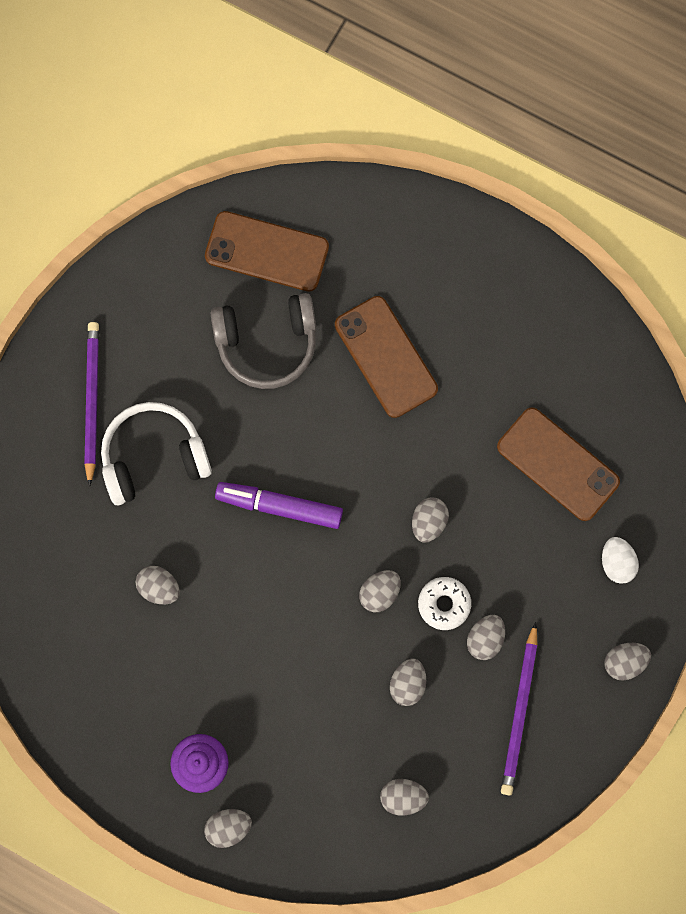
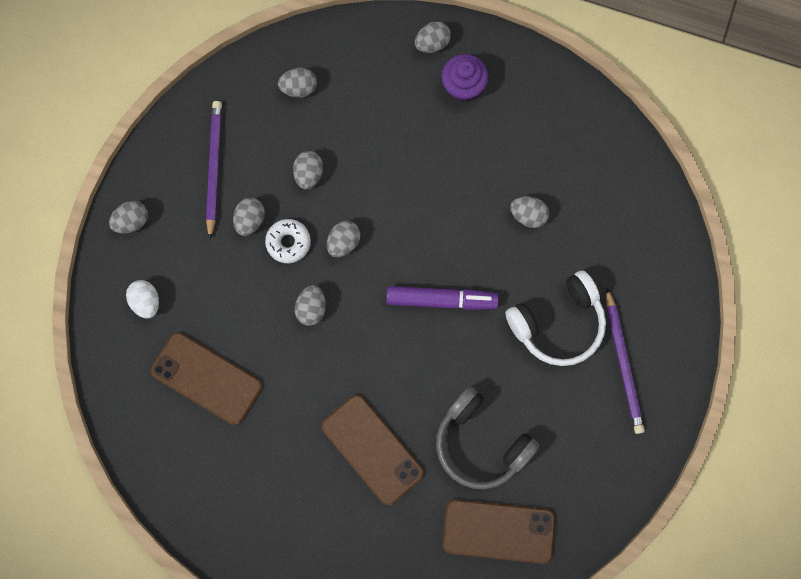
camera: 170 degrees right, 0 degrees up
grey headphones [211,293,316,389] -> grey headphones turned 120 degrees counterclockwise [436,386,540,489]

